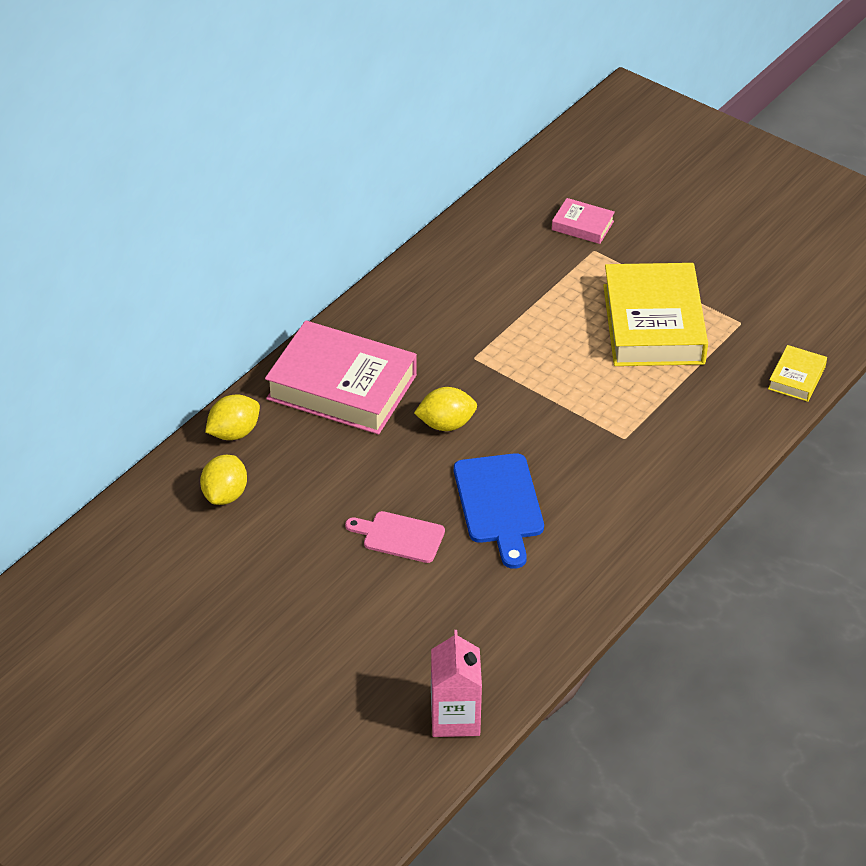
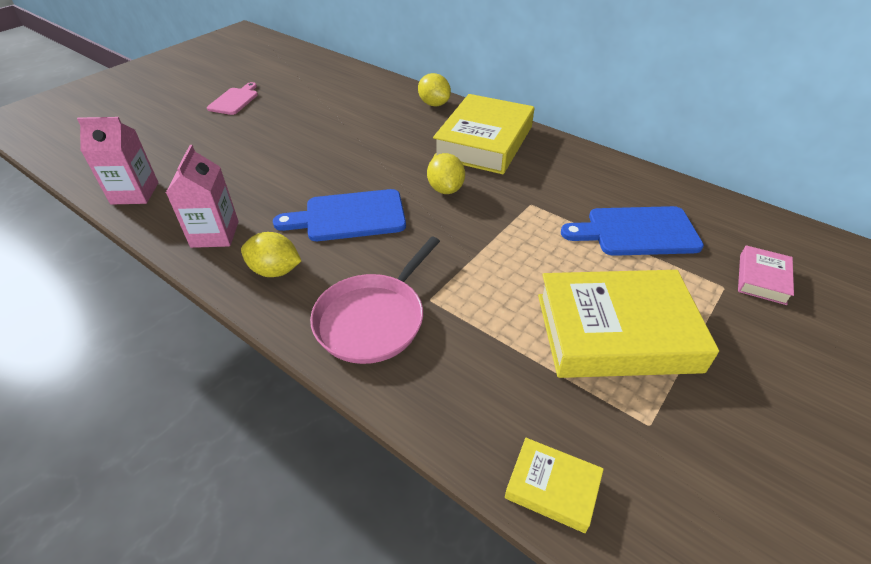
camera: 90 degrees right, 0 degrees up
yellow lemon [200,455,247,505] -> yellow lemon moved to [241,232,301,277]
pink book [265,320,417,435] -> yellow book [433,94,534,174]
pink cutting board [345,511,445,563] -> pink cutting board moved to [207,82,258,115]
none -> pink carton [166,145,239,248]
none -> pink pan [310,236,440,364]
none -> blue cutting board [561,206,704,256]

